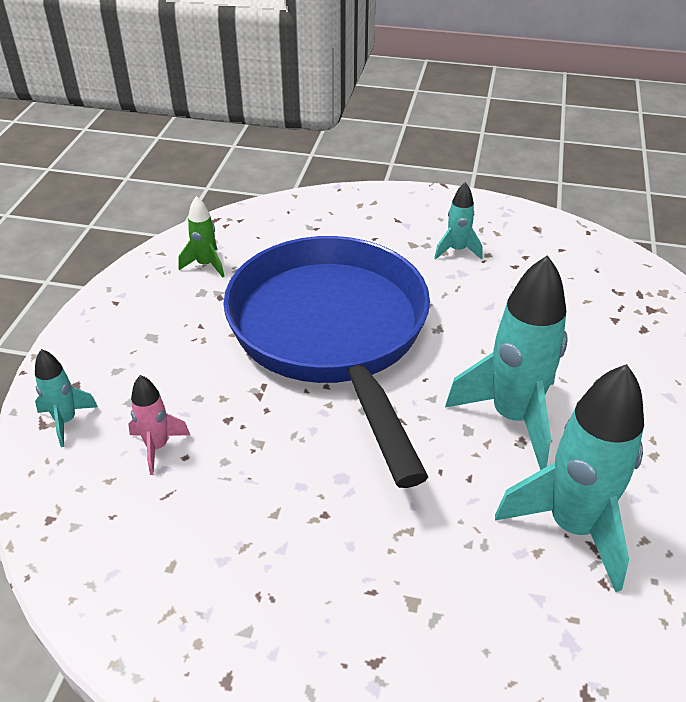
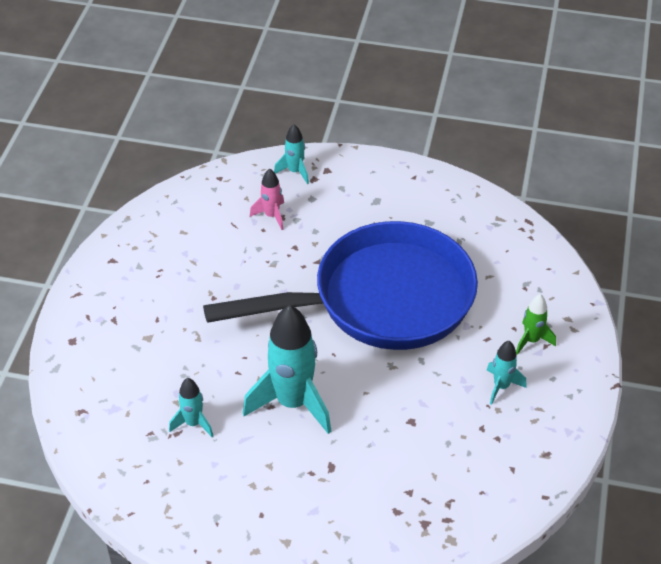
camera: 90 degrees right, 5 degrees up
green rocket [179,196,225,278] -> green rocket moved to [516,294,556,355]
turquoise rocket [495,364,644,592] -> turquoise rocket [169,378,213,437], size x0.49

